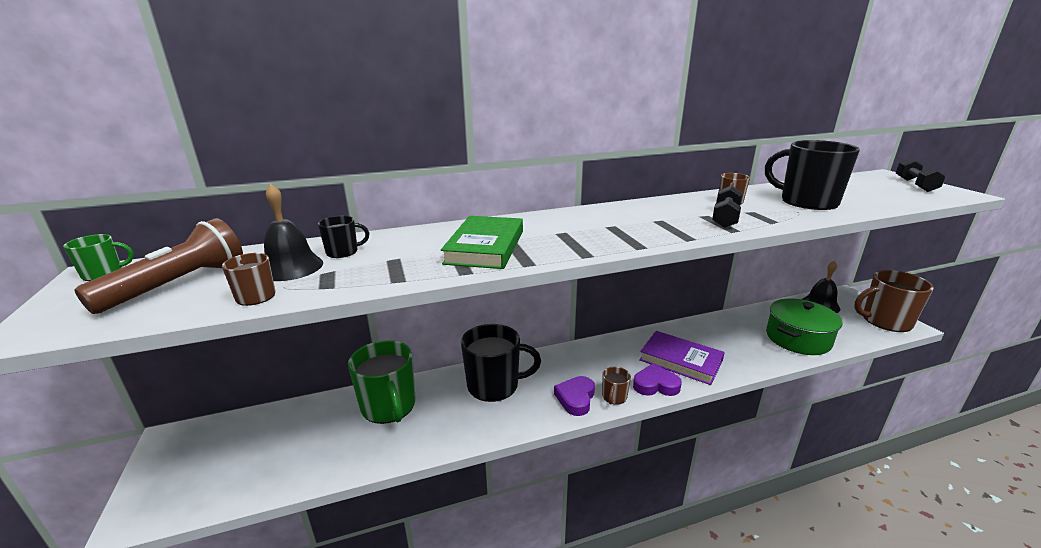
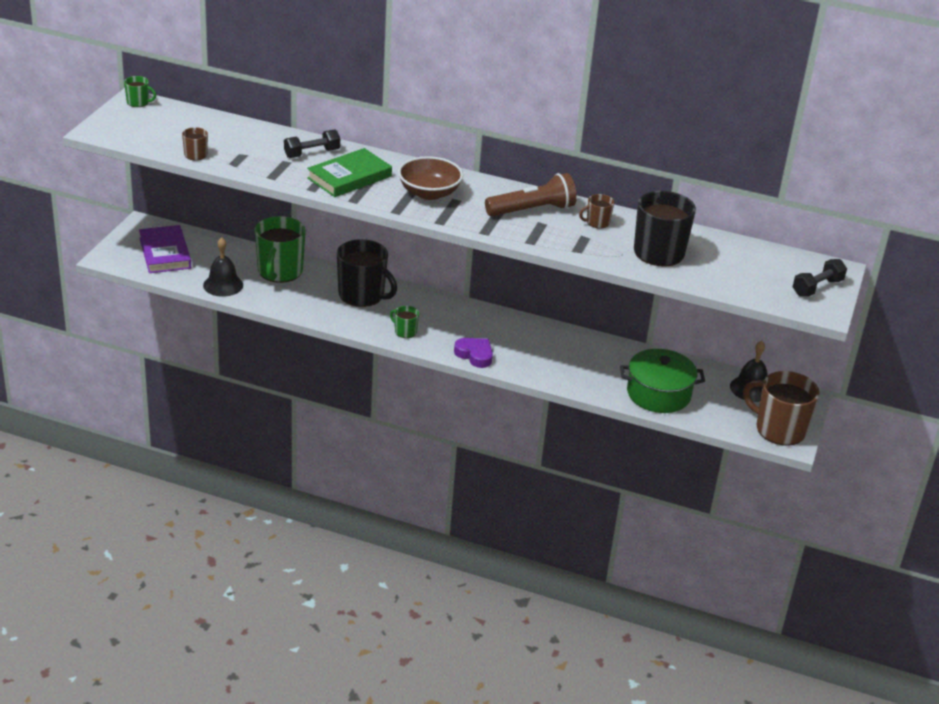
camera: 35 degrees right, 10 degrees up
brown flashlight [74,218,243,314] -> brown flashlight moved to [485,173,577,216]
black bell [264,184,323,281] -> black bell moved to [203,237,243,297]
black mug [318,216,369,258] -> none
purple heart [554,376,595,416] -> green mug [390,306,419,338]
brown mug [602,367,631,405] -> none
purple book [639,331,725,385] -> purple book moved to [139,225,191,273]
black dumbbell [712,185,742,228] -> black dumbbell moved to [284,129,340,158]
none -> brown bowl [398,156,463,200]

